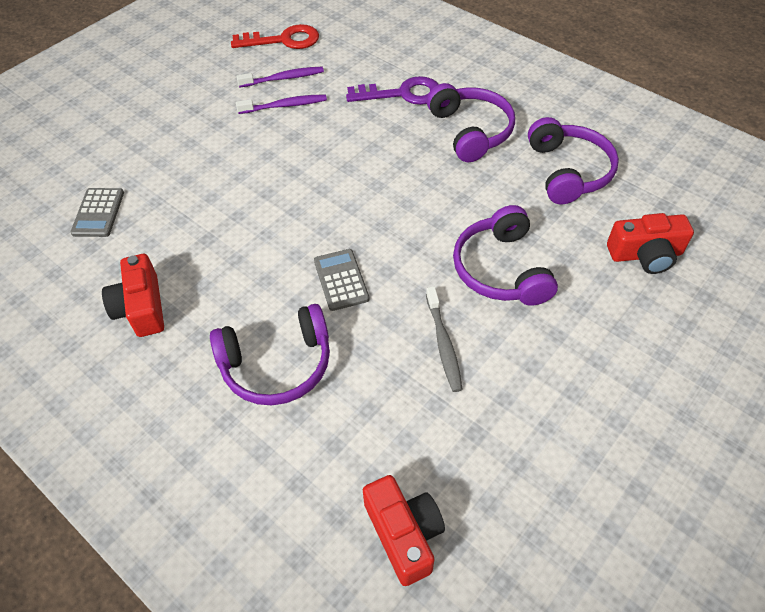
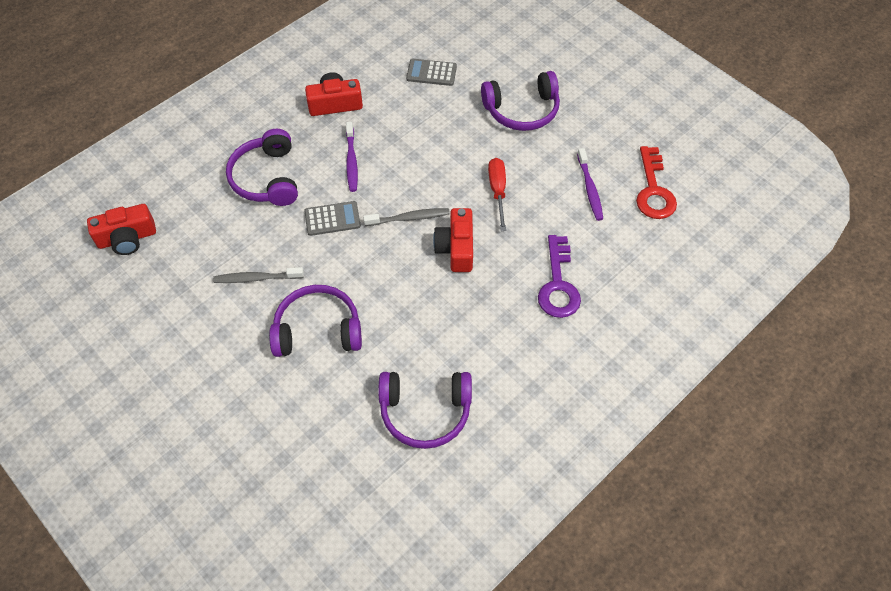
camera: 95 degrees right, 5 degrees up
purple toothbrush [236,94,327,114] -> purple toothbrush moved to [346,122,358,192]
purple headphones [427,83,515,162] -> purple headphones moved to [481,71,560,131]
red camera [607,213,694,274] -> red camera moved to [433,208,473,272]
none -> grey toothbrush [363,208,450,226]
none -> red screwdriver [488,158,506,231]

